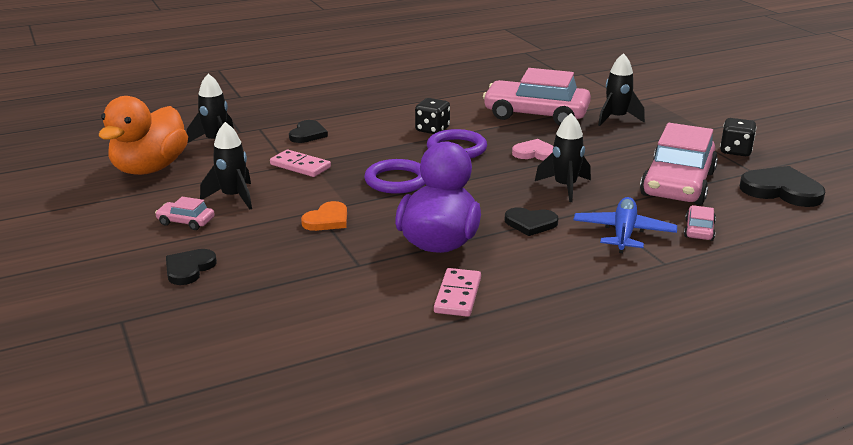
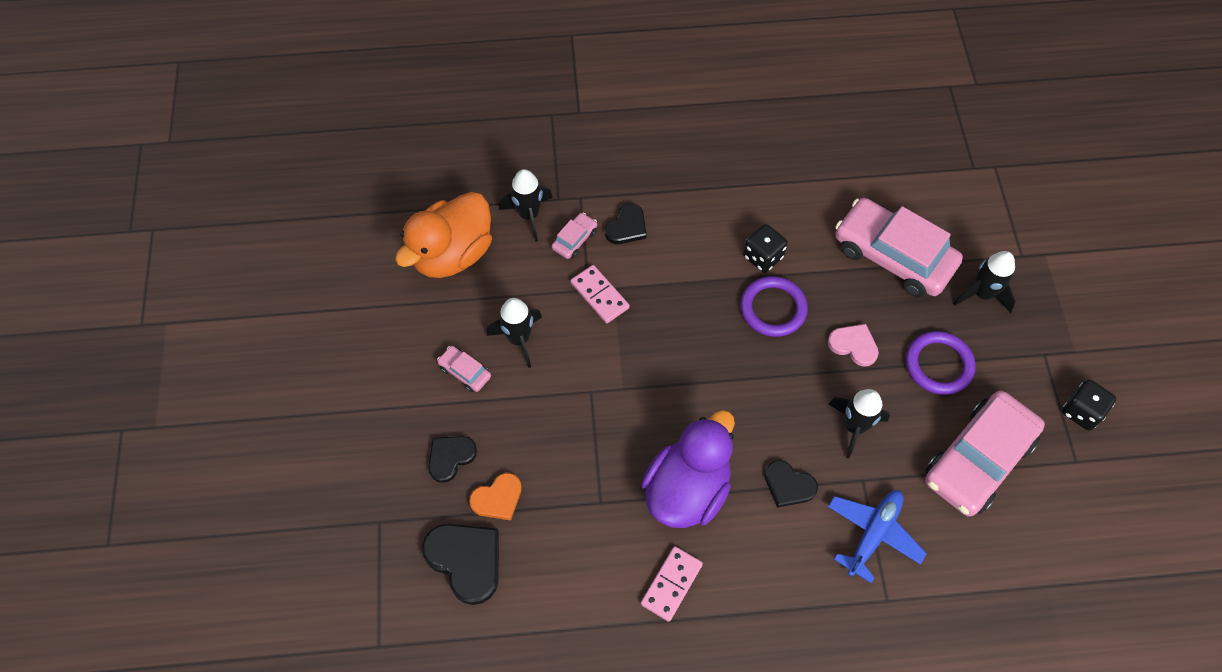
camera: 20 degrees right, 35 degrees up
orange heart [301,201,347,231] -> orange heart moved to [469,473,522,520]
purple ring [364,159,425,194] -> purple ring moved to [906,331,976,395]
pink car [684,205,716,241] -> pink car moved to [552,213,597,259]
black heart [740,166,825,207] -> black heart moved to [422,524,499,605]

